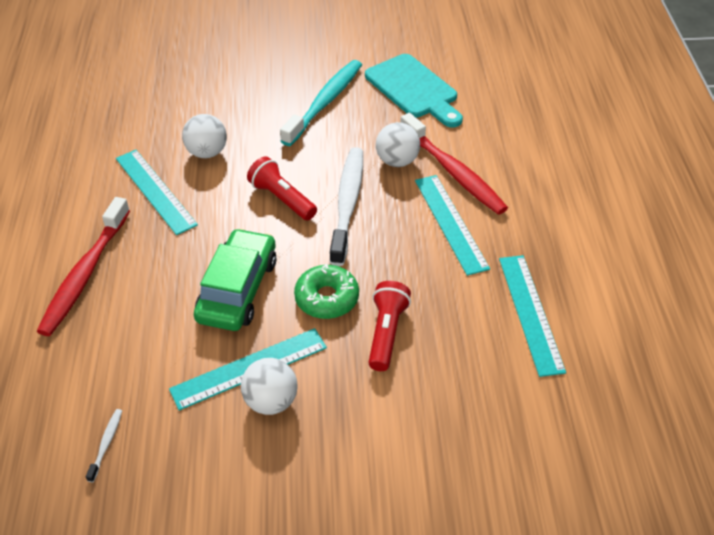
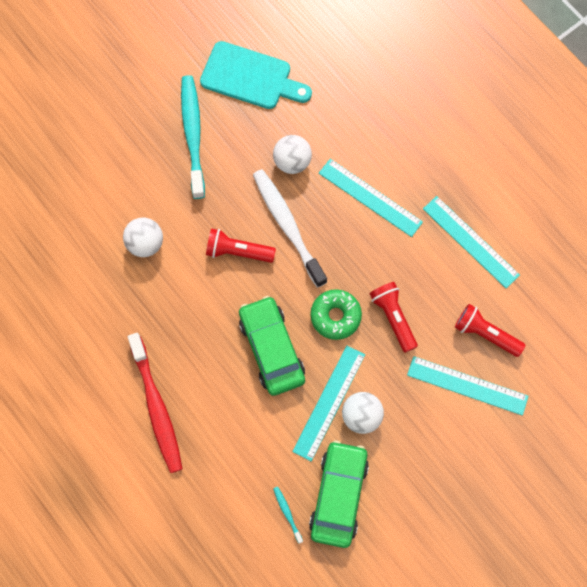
camera: 35 degrees left, 25 degrees up
white toothbrush [86,409,122,482] -> turquoise toothbrush [273,487,303,544]
turquoise ruler [116,150,198,235] -> turquoise ruler moved to [407,356,529,416]
red toothbrush [401,113,508,215] -> none
none -> green car [309,441,369,548]
none -> red flashlight [455,304,525,357]

